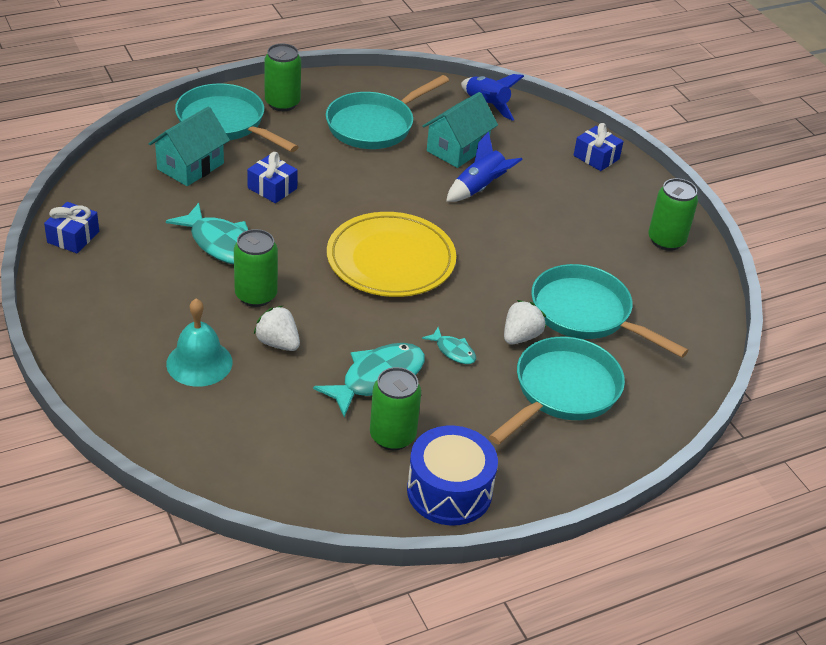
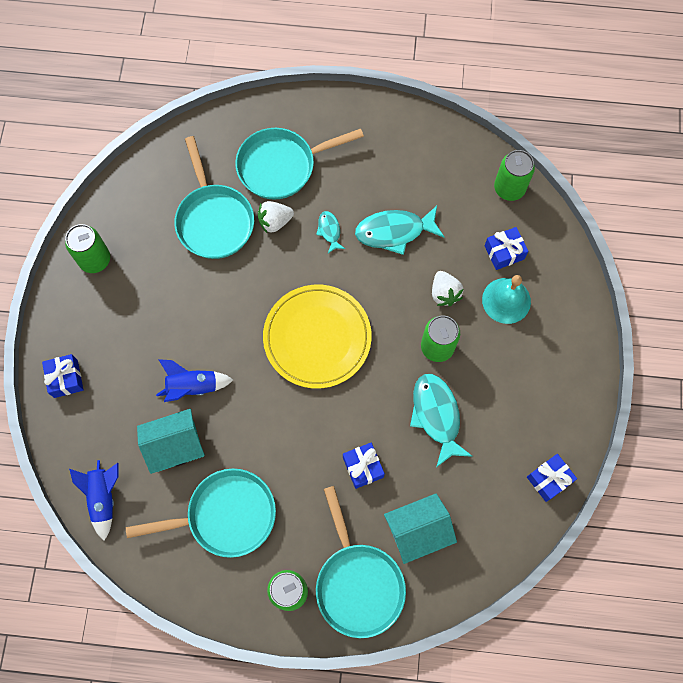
camera: 145 degrees left, 30 degrees up
green can [370,367,421,450] -> green can moved to [494,150,535,201]
blue drum [407,425,498,525] -> none
none -> blue gift [484,227,529,270]

